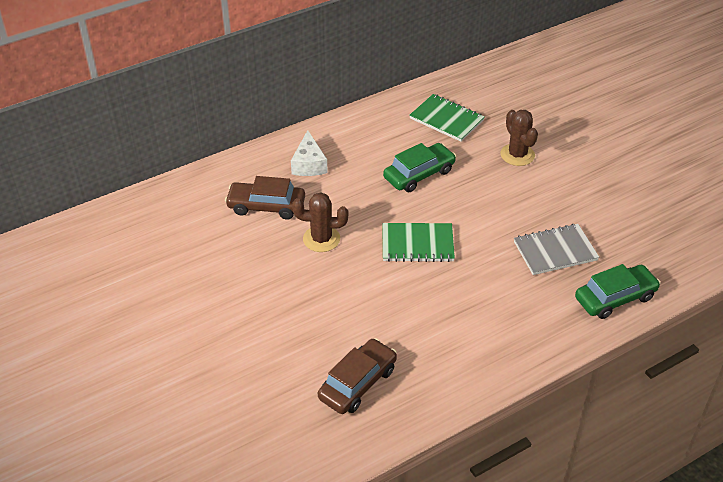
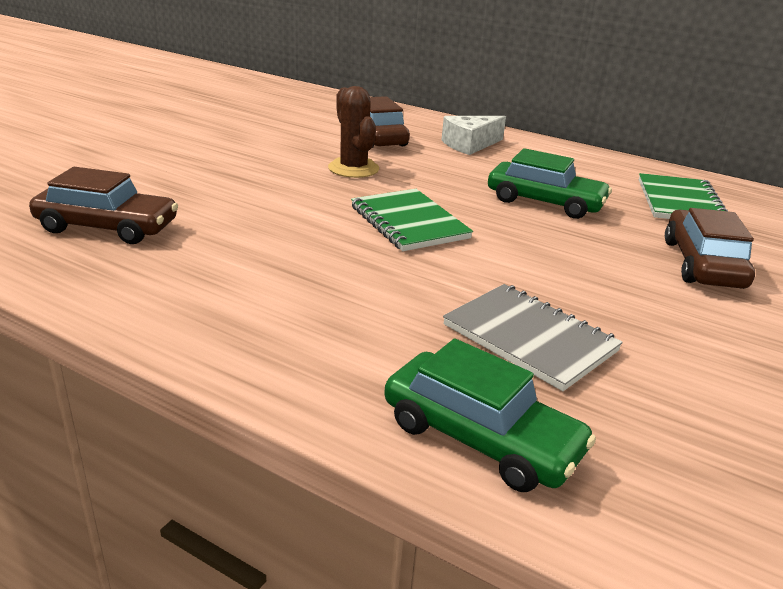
camera: 60 degrees right, 15 degrees down
brown cactus [500,110,538,166] -> brown car [665,208,755,289]

